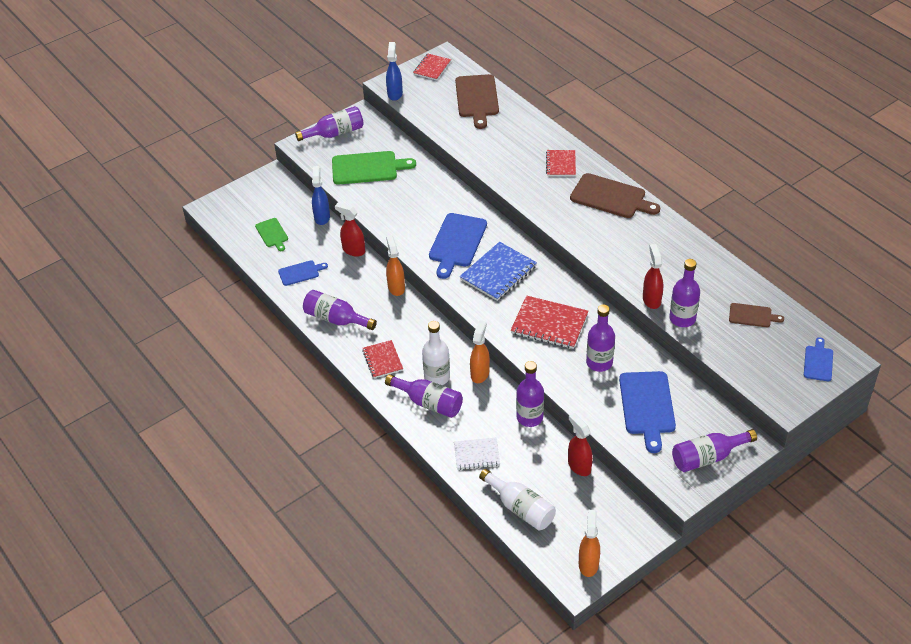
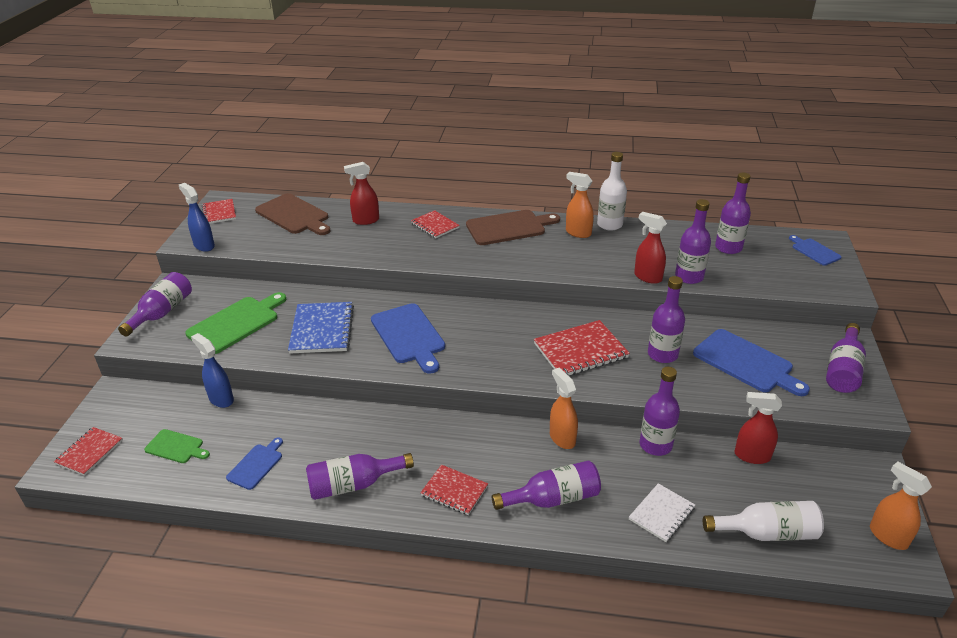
camera: 45 degrees left, 10 degrees down
red spray bottle [335,203,365,257] -> red spray bottle moved to [344,162,379,225]
orange spray bottle [386,235,405,296] -> orange spray bottle moved to [566,172,594,238]
white bottle [422,321,450,385] -> white bottle moved to [597,152,627,231]
blue notebook [460,242,537,301] -> blue notebook moved to [288,302,354,354]
brown cutting board [729,303,784,327] -> purple bottle [715,172,751,254]
none -> red notebook [54,427,123,476]

